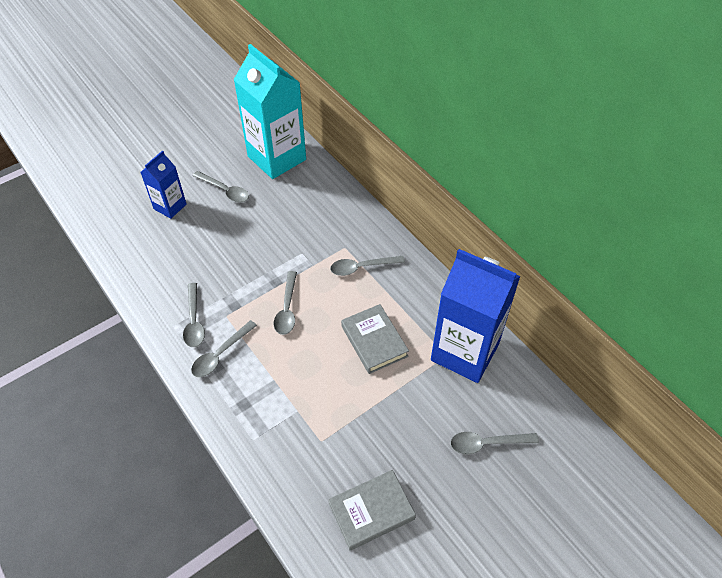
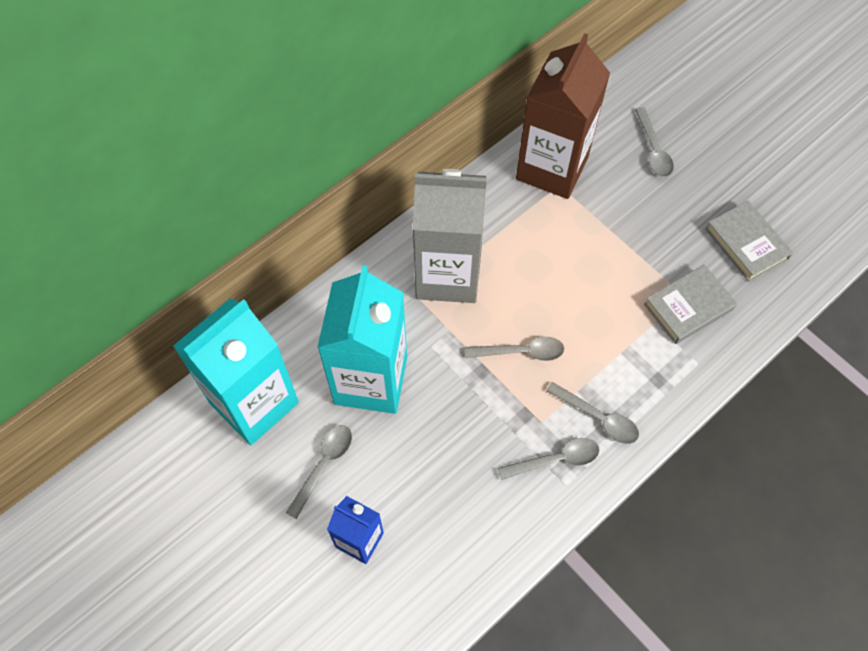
camera: 95 degrees left, 10 degrees up
grey spoon [330,256,405,276] -> grey carton [413,169,487,303]
grey book [341,304,409,374] -> grey book moved to [644,264,737,344]
blue carton [431,249,520,383] -> brown carton [516,33,610,199]
none -> turquoise carton [317,265,407,414]

